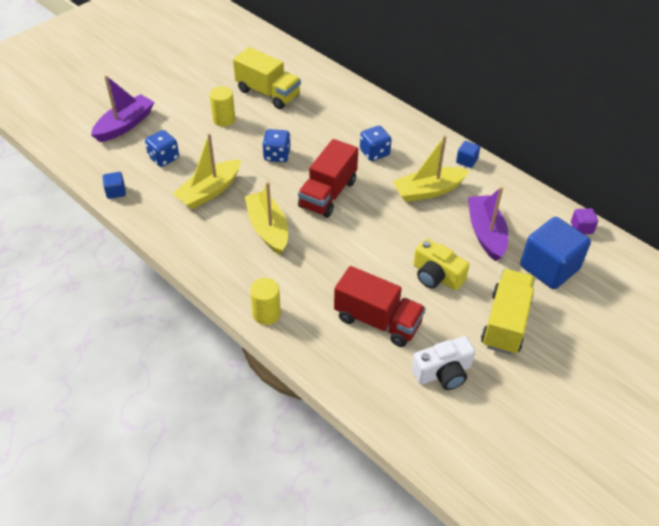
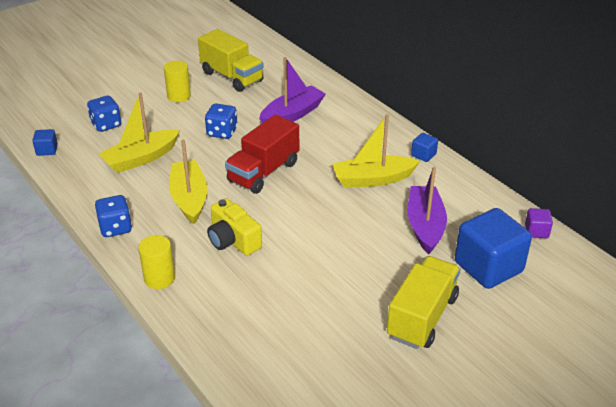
camera: 10 degrees right, 10 degrees down
purple boat [91,75,154,142] -> purple boat moved to [259,57,326,123]
red truck [334,266,426,347] -> none
blue dice [360,126,392,161] -> blue dice moved to [95,195,132,237]
white camera [412,336,475,390] -> none
yellow camera [413,238,469,290] -> yellow camera moved to [207,198,262,256]

